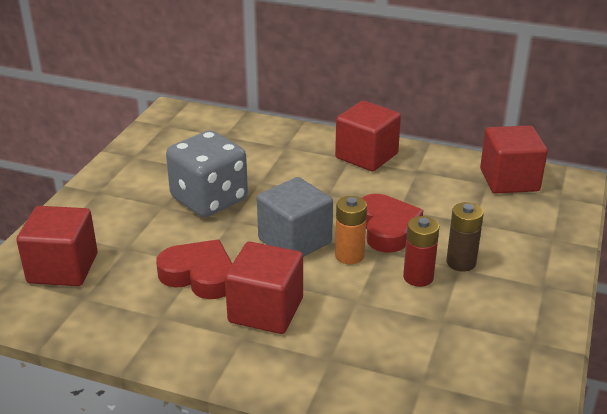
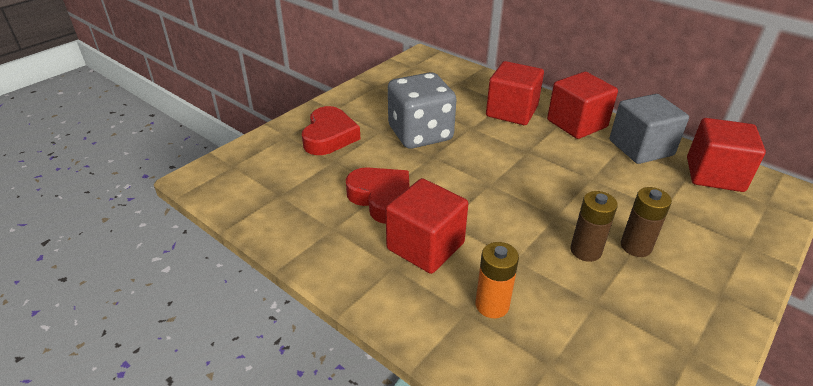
camera: 20 degrees right, 5 degrees up
red cube [16,206,98,286] -> red cube moved to [486,61,544,125]
grey cube [257,177,333,257] -> grey cube moved to [610,94,689,164]
orange battery [335,196,367,264] -> orange battery moved to [475,242,519,318]
red heart [362,194,423,253] -> red heart moved to [302,106,360,155]
red battery [403,216,440,287] -> brown battery [571,191,618,262]

